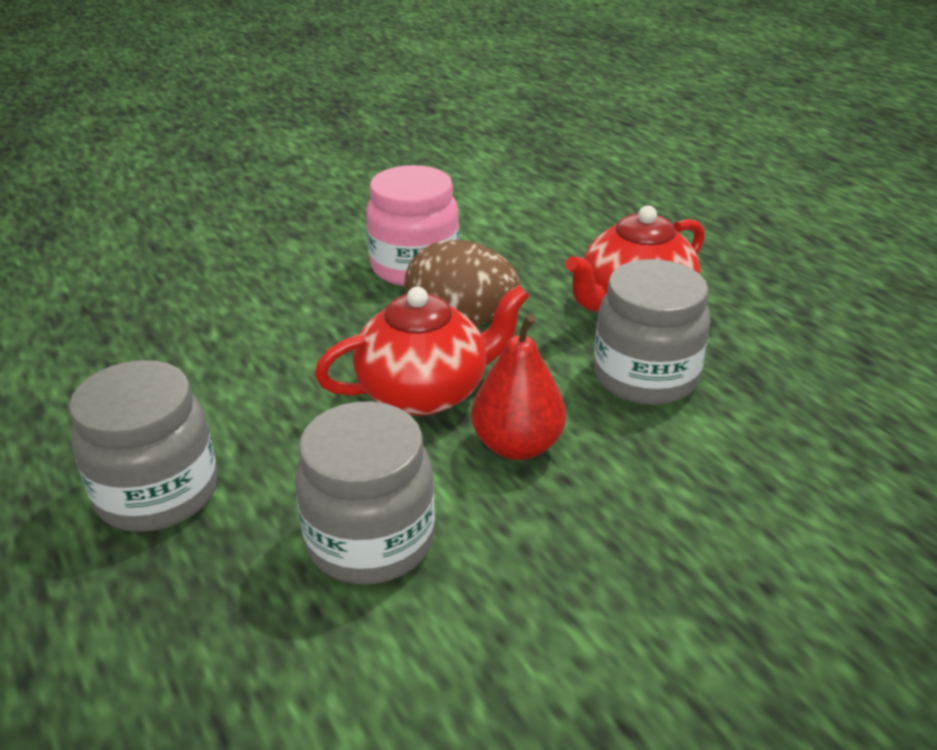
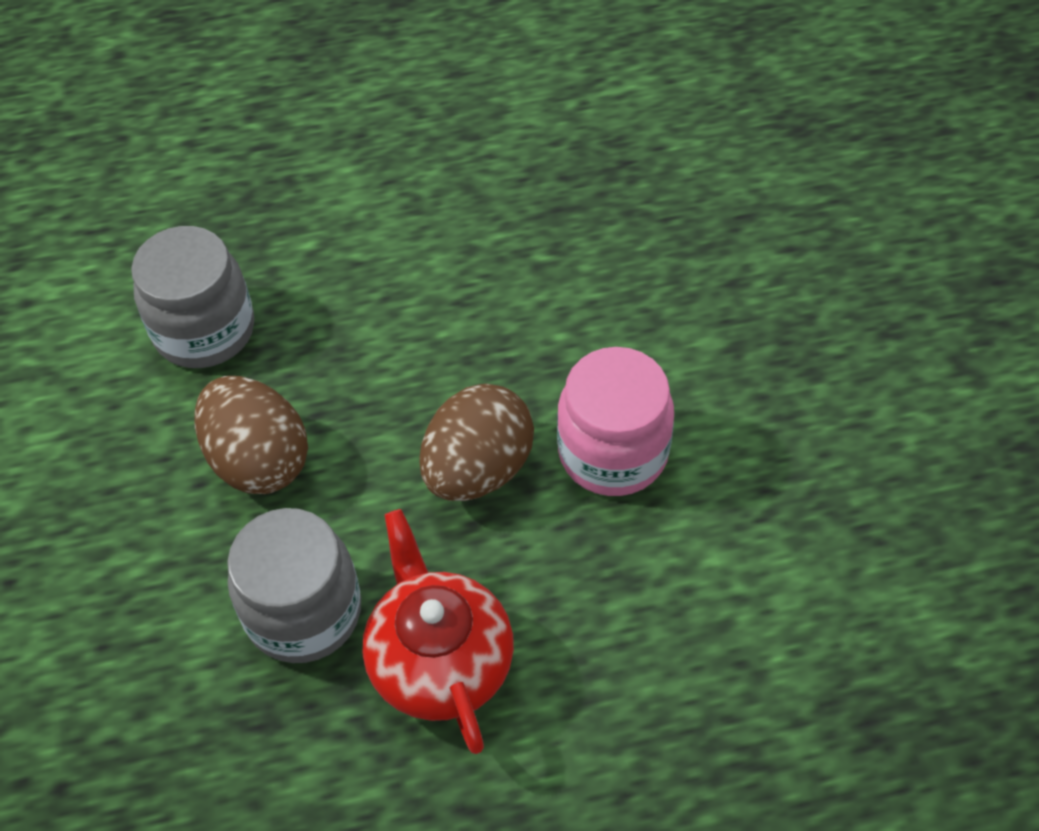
camera: 110 degrees right, 20 degrees up
grey jar [69,360,218,532] -> none
red teapot [315,285,529,416] -> none
red pear [471,314,566,460] -> brown egg [194,376,308,494]

